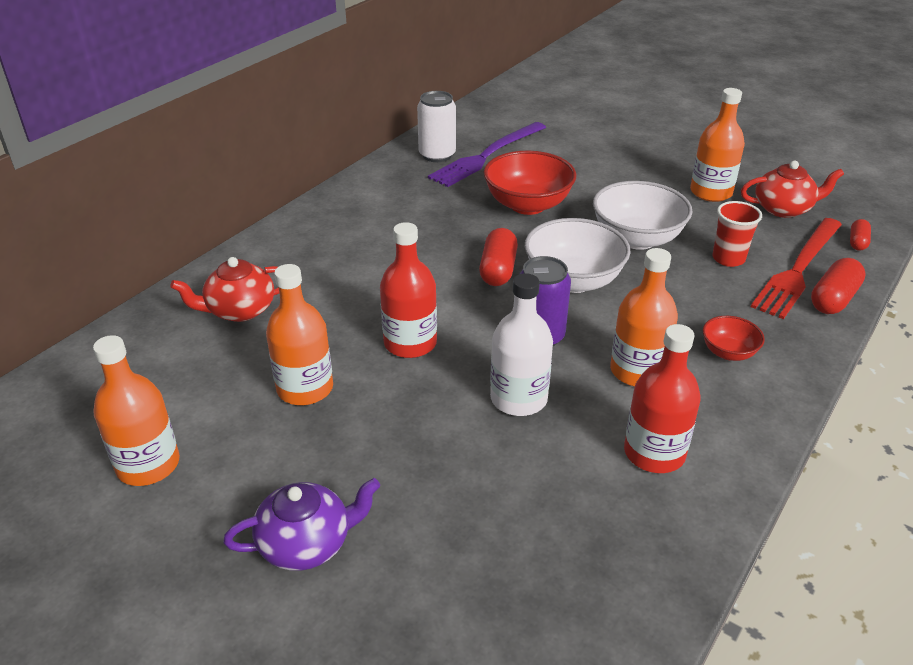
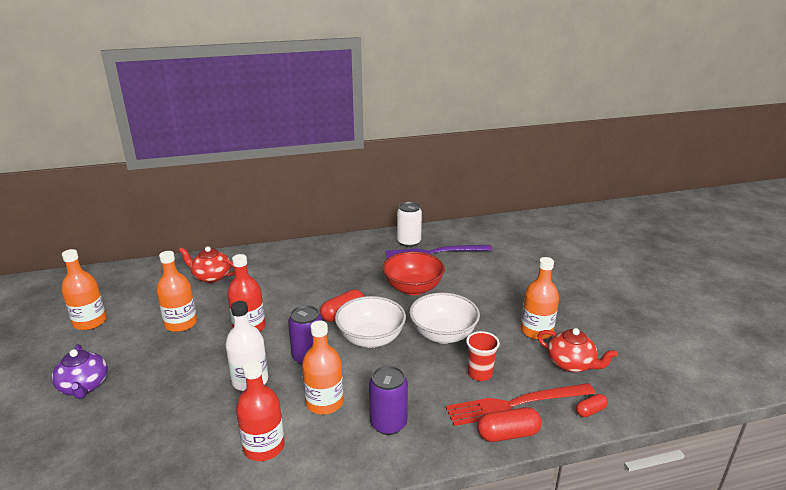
camera: 40 degrees right, 10 degrees down
purple teapot [223,478,380,571] -> purple teapot turned 45 degrees clockwise [52,344,108,399]
red bowl [703,316,765,361] -> purple can [369,366,408,435]

